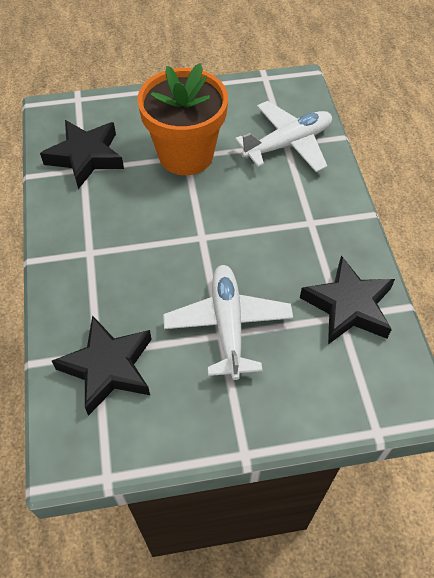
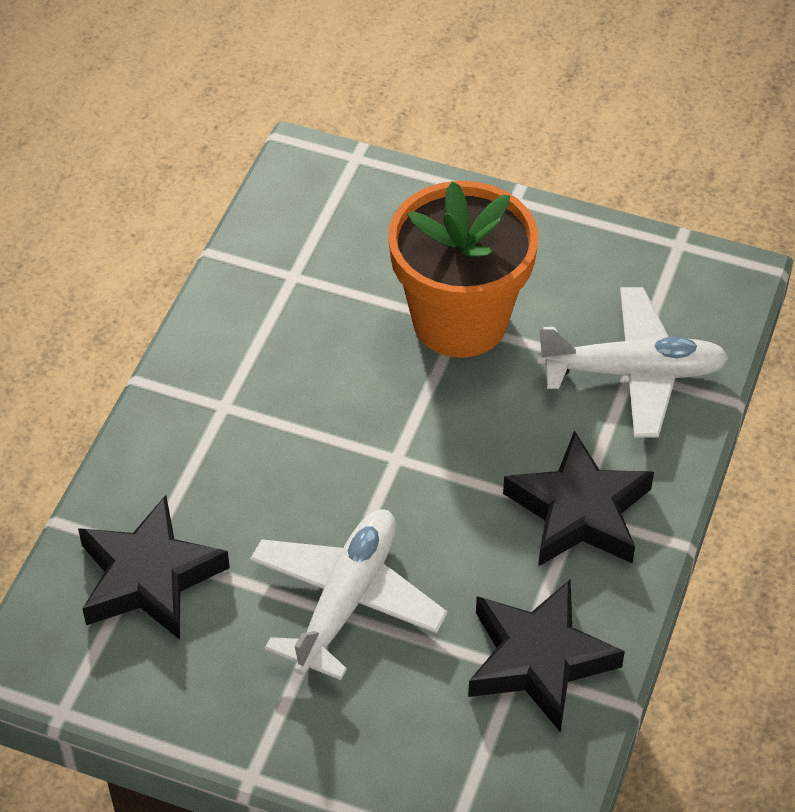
camera: 30 degrees right, 5 degrees down
black star [40,120,124,189] -> black star moved to [503,430,654,567]

